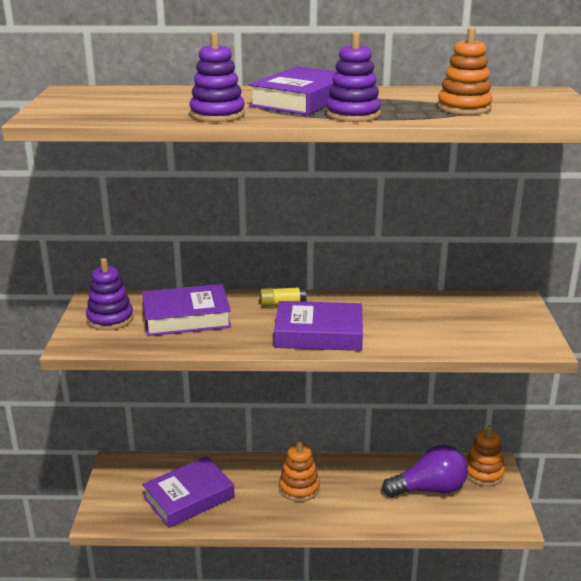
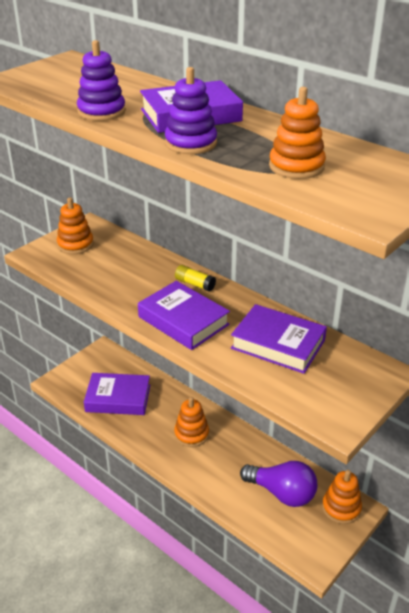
camera: 40 degrees right, 10 degrees up
purple stacking toy [86,258,133,330] -> orange stacking toy [57,197,94,254]
purple book [142,284,231,336] -> purple book moved to [231,304,327,374]

